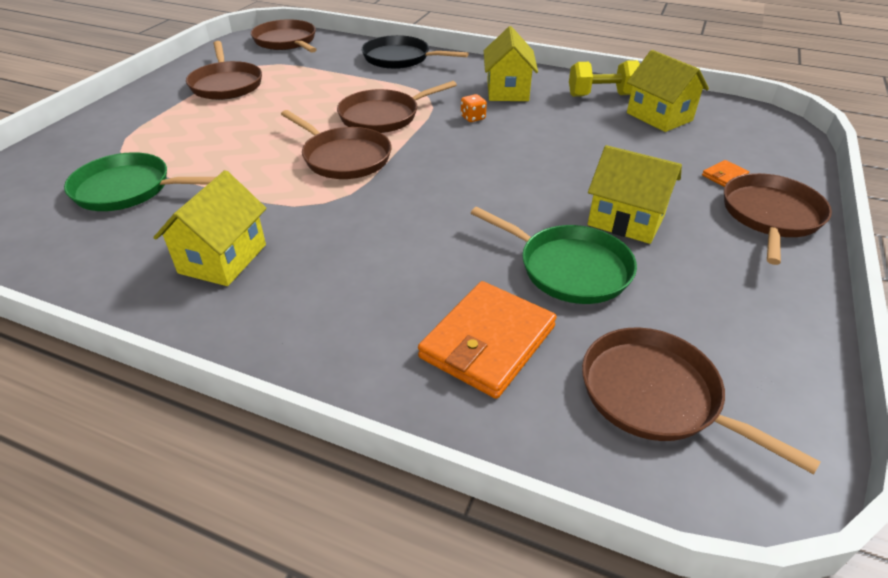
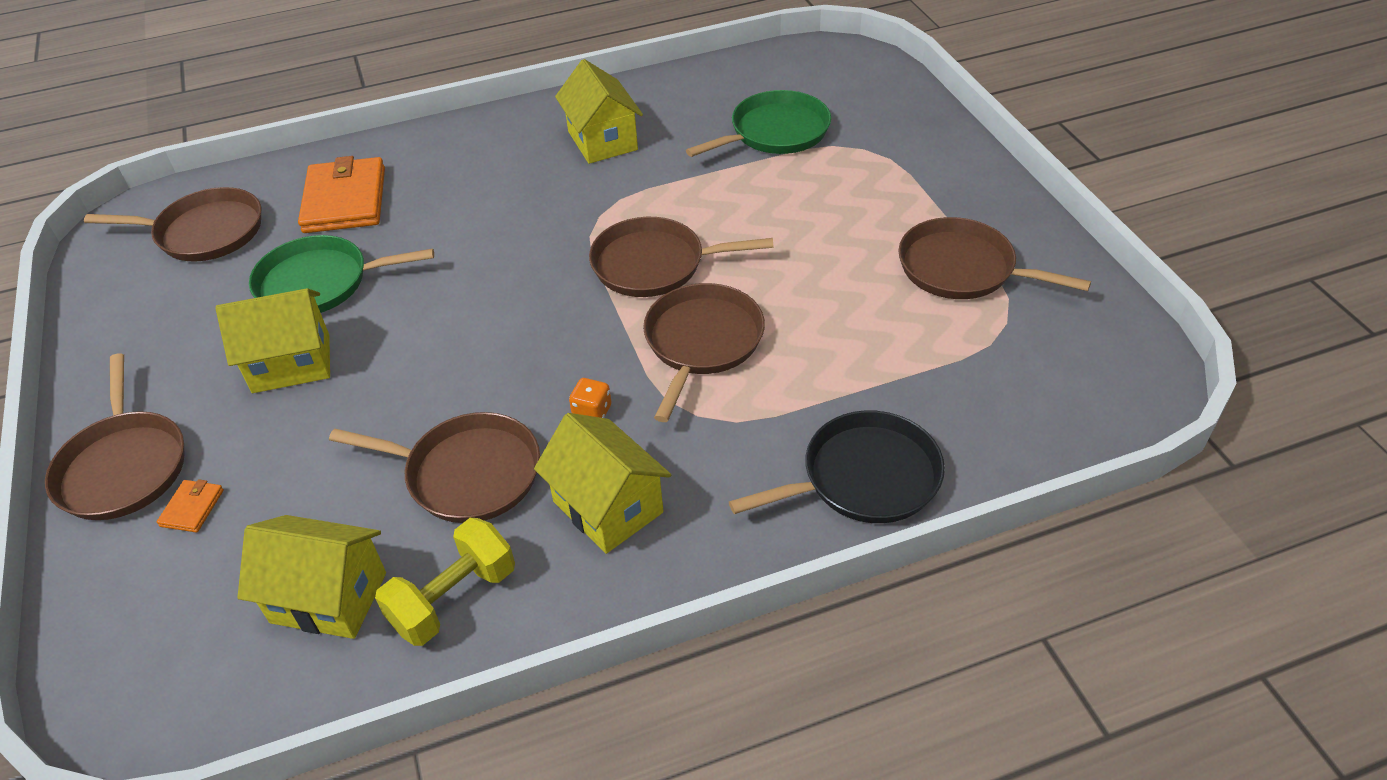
camera: 140 degrees right, 5 degrees up
brown pan [251,19,317,53] -> brown pan moved to [329,412,540,523]

